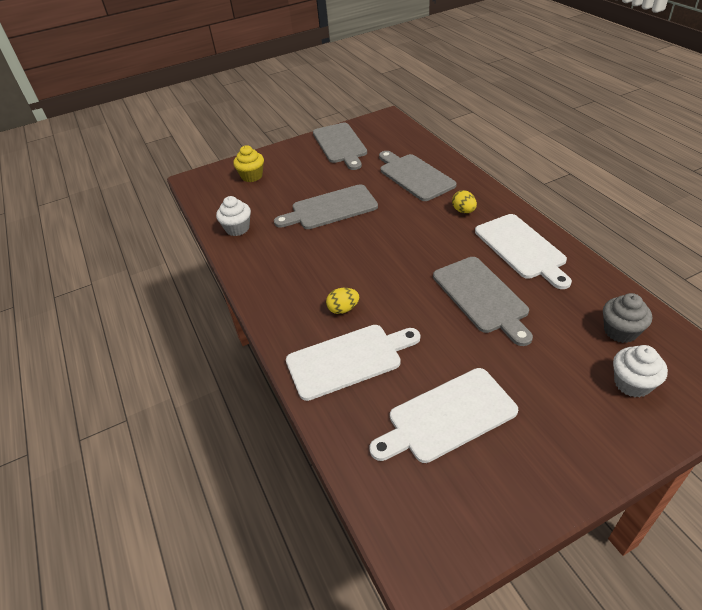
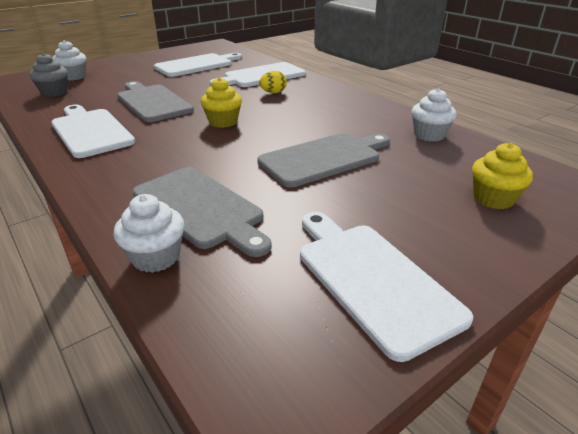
camera: 165 degrees right, 10 degrees down
grey cutting board [313,123,367,170] -> white cutting board [300,212,473,362]
yellow egg [452,190,477,213] -> none
none -> white cupcake [114,194,184,273]
none -> yellow cupcake [201,77,242,128]

